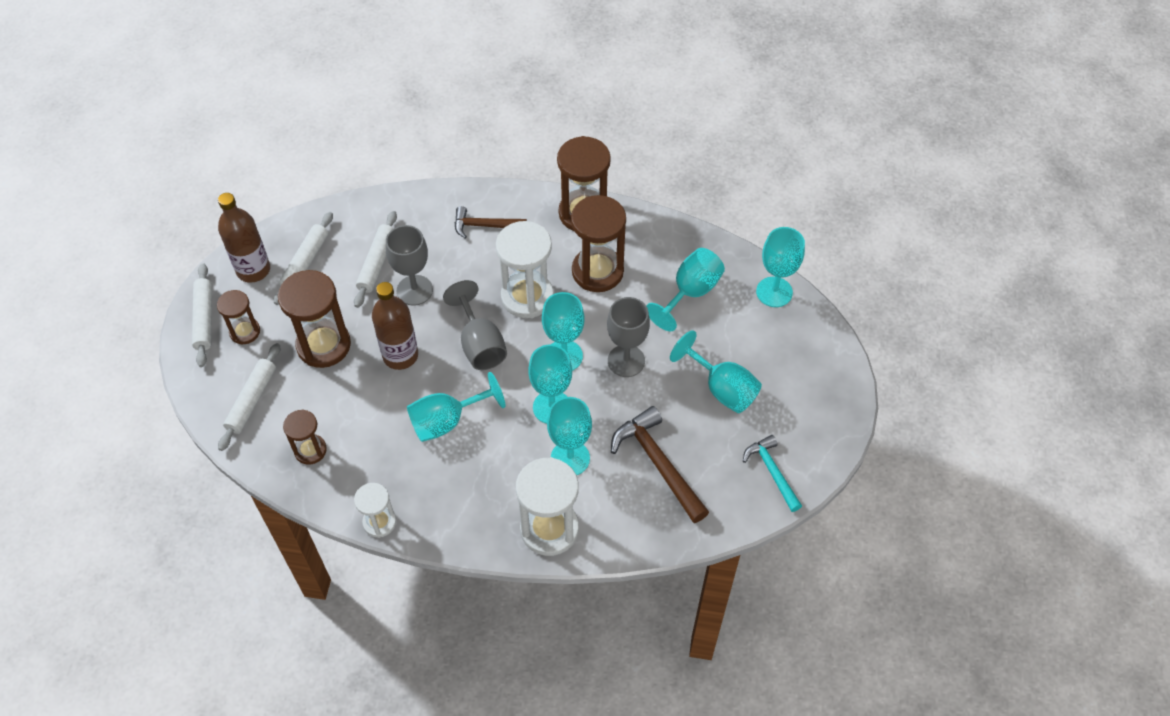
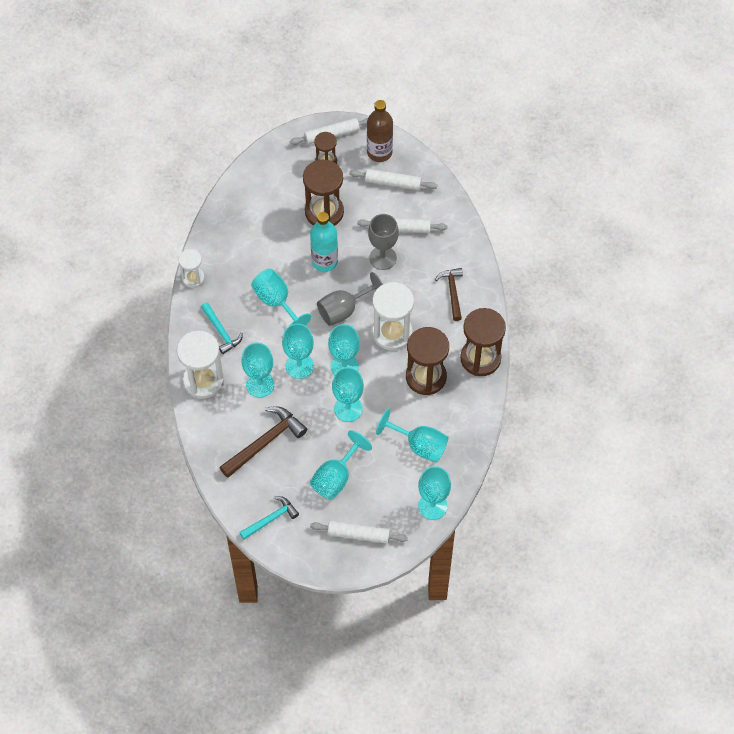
camera: 80 degrees right, 5 degrees up
white rolling pin [218,343,280,451] -> white rolling pin moved to [310,521,408,543]
brown hourglass [283,410,327,465] -> none
brown bottle [372,282,418,370] -> turquoise bottle [310,212,338,272]
grey goblet [607,297,650,377] -> turquoise goblet [332,367,364,422]
none -> turquoise hammer [201,302,243,354]

